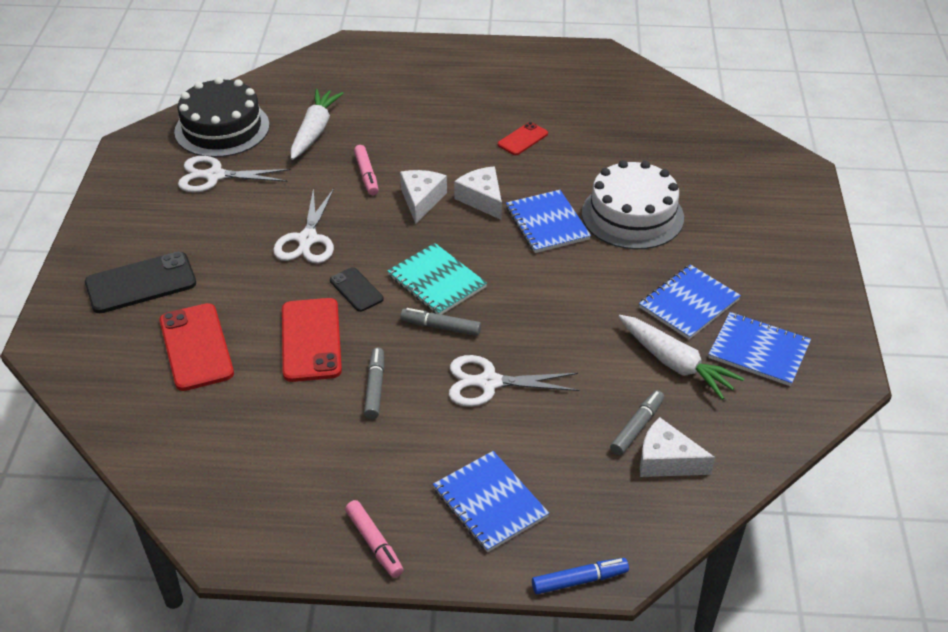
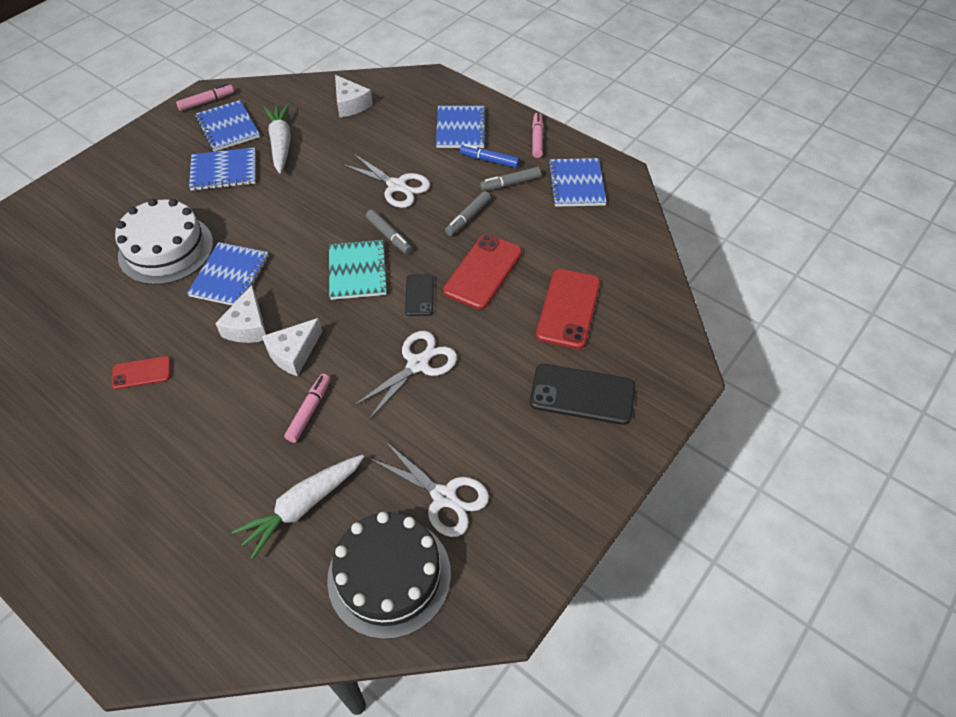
camera: 145 degrees left, 10 degrees up
blue marker [532,558,629,594] -> blue marker moved to [460,144,520,168]
grey marker [610,390,664,455] -> grey marker moved to [480,167,541,191]
none -> pink marker [176,84,234,111]
none -> blue notebook [548,158,607,207]

